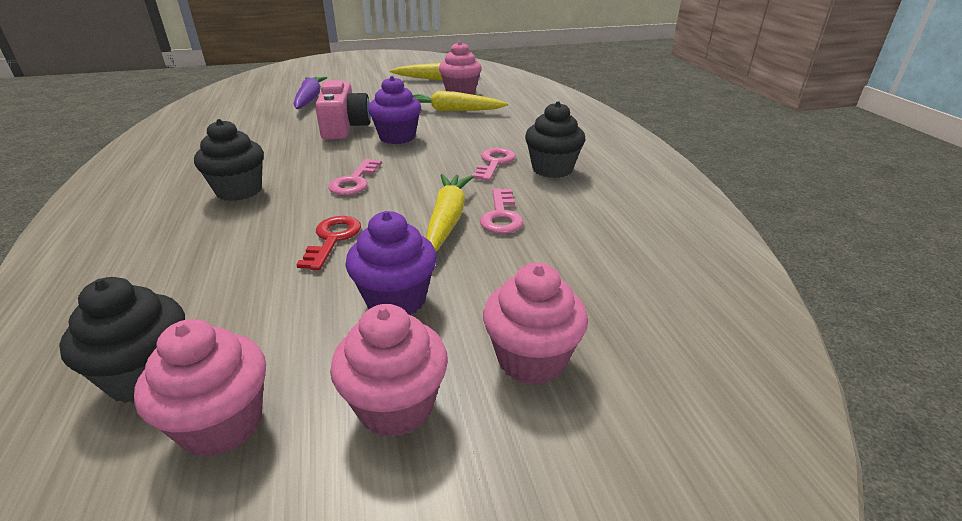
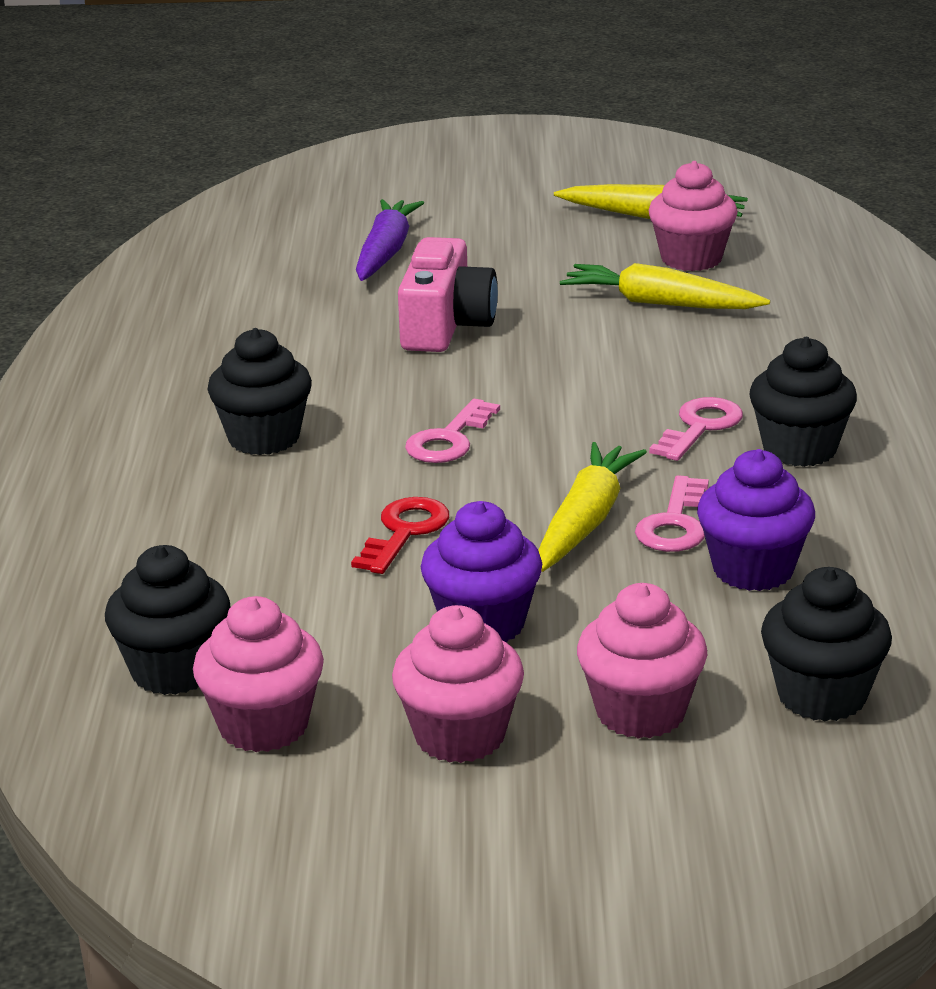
camera: 15 degrees right, 5 degrees down
purple cupcake [368,76,421,144] -> purple cupcake moved to [697,449,815,591]
none -> black cupcake [761,567,892,721]

